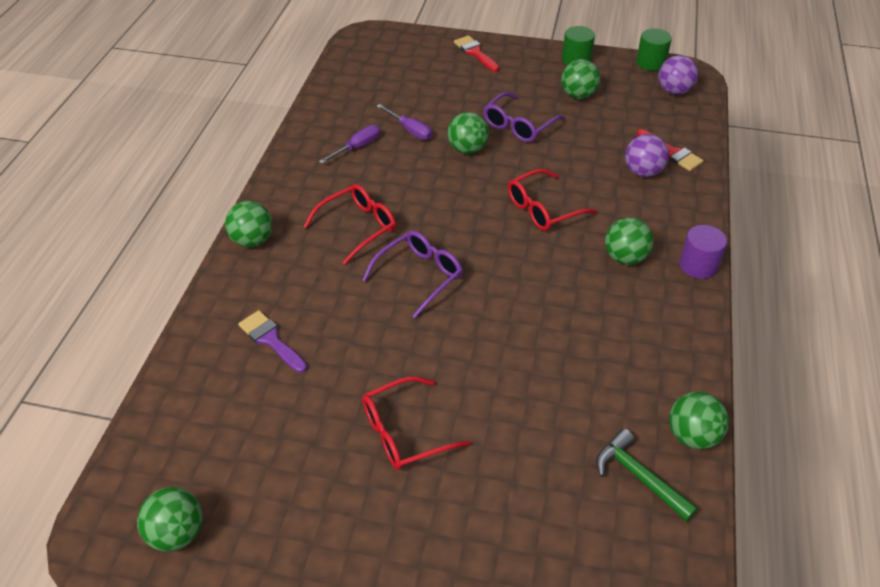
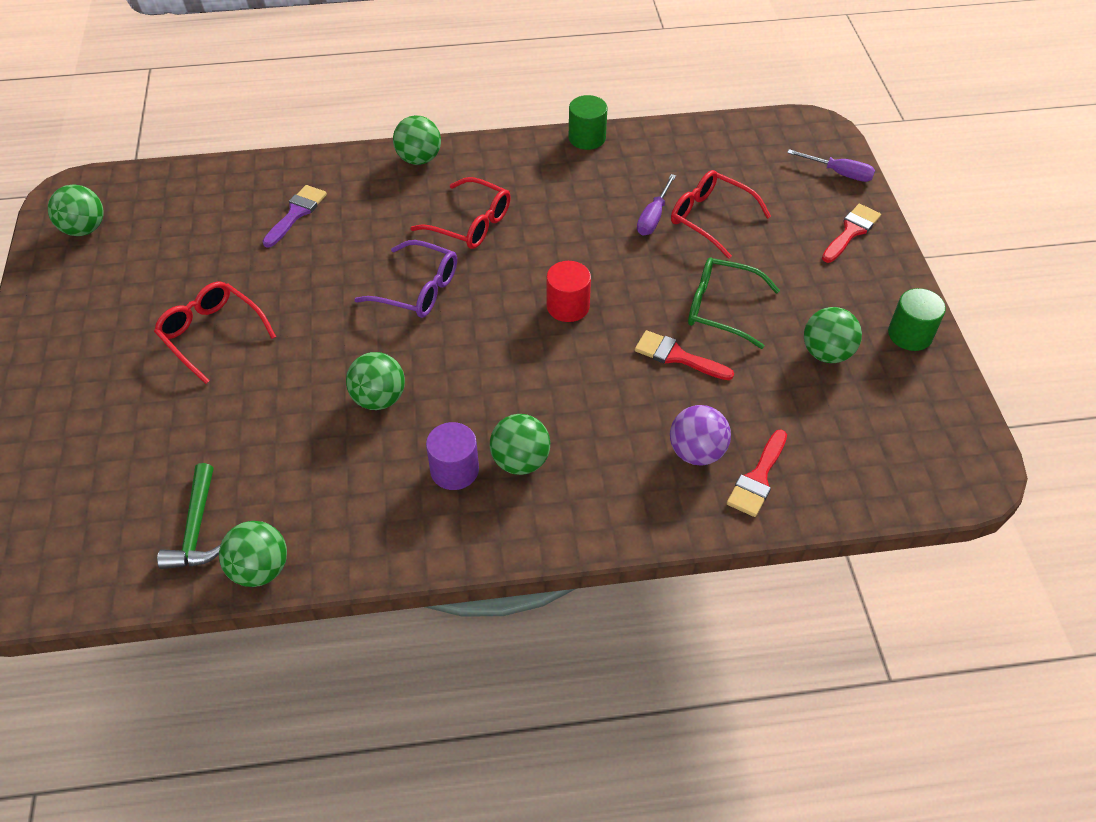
camera: 70 degrees right, 5 degrees up
purple screwdriver [319,125,380,164] -> purple screwdriver moved to [787,149,875,182]
green ball [447,112,489,154] -> green ball moved to [346,352,405,410]
purple glasses [483,92,565,142] -> green glasses [688,257,780,349]
red glasses [508,169,597,231] -> red glasses moved to [671,170,771,259]
green hammer [596,429,698,522] -> green hammer turned 150 degrees clockwise [157,463,221,569]
green cylinder [636,28,672,71] -> green cylinder moved to [569,95,607,150]
purple ball [658,55,698,95] -> none
purple cylinder [679,225,727,279] -> purple cylinder moved to [426,422,479,490]
none -> red cylinder [547,261,591,322]
none -> red brush [635,330,734,380]

